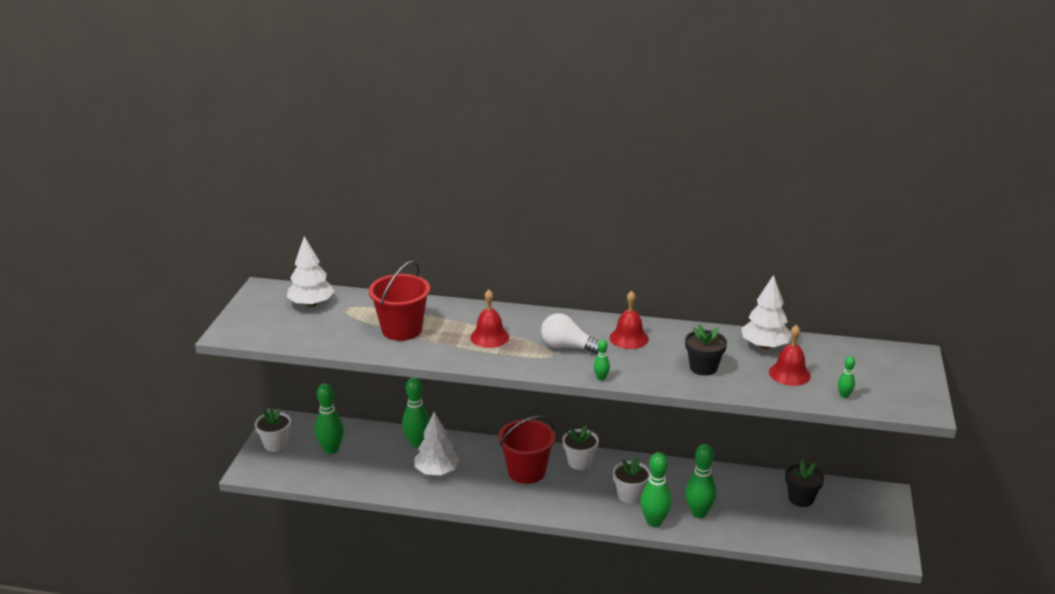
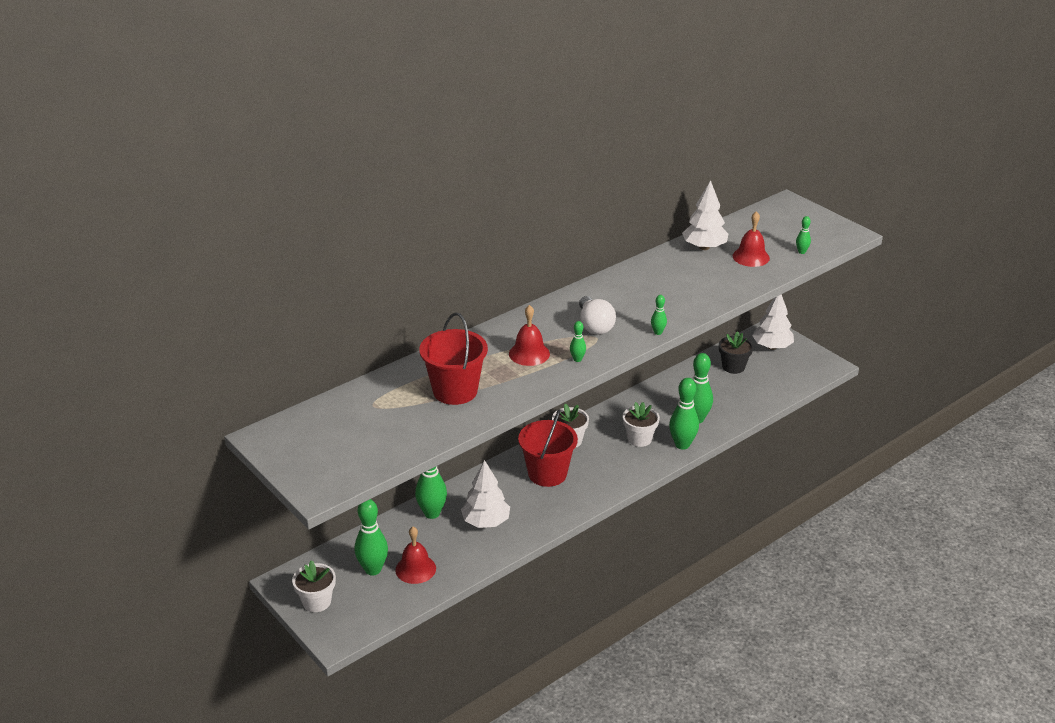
camera: 50 degrees left, 5 degrees up
white tree [287,236,335,307] -> white tree moved to [752,294,794,350]
white light bulb [541,313,599,354] -> white light bulb turned 75 degrees counterclockwise [579,296,616,335]
red bell [610,291,649,349] -> red bell moved to [395,527,436,584]
black flower pot [685,325,727,376] -> none
none -> green bowling pin [570,321,586,362]

